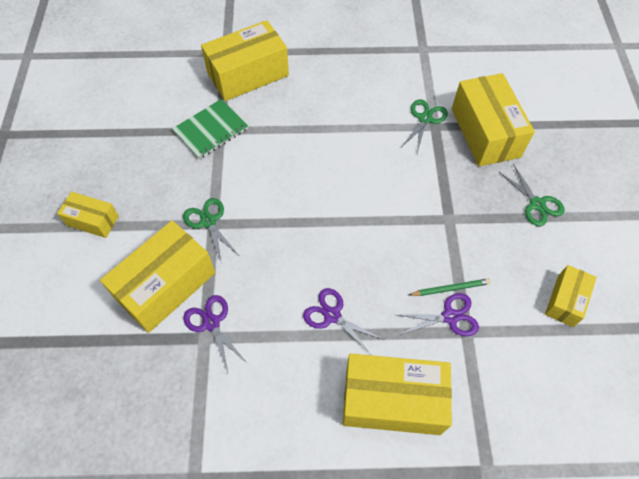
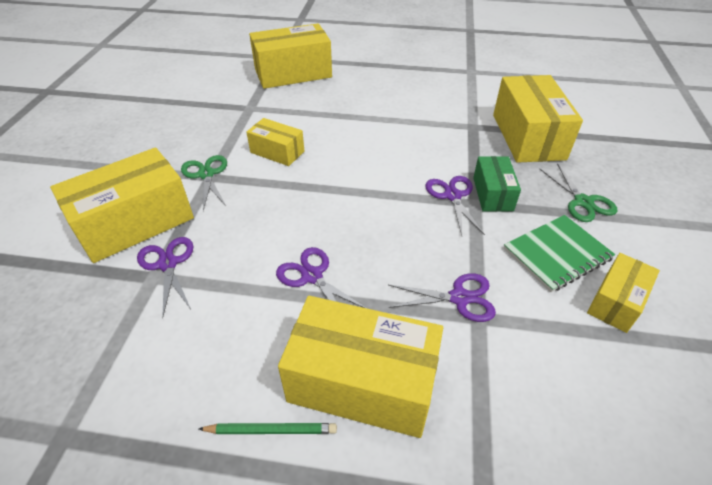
camera: 10 degrees right, 15 degrees down
yellow box [57,192,119,238] -> yellow box moved to [246,118,304,166]
green notebook [172,99,248,159] -> green notebook moved to [504,215,615,292]
green scissors [402,99,448,153] -> none
green pencil [409,278,491,296] -> green pencil moved to [199,423,337,434]
none -> purple scissors [425,176,485,236]
none -> green box [473,156,521,212]

